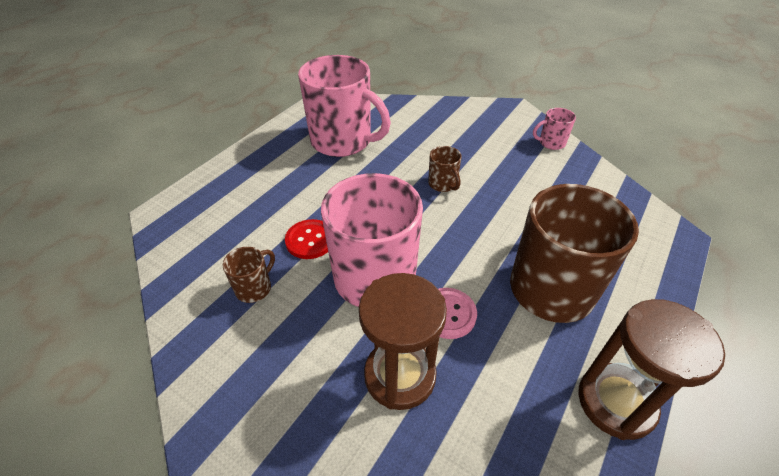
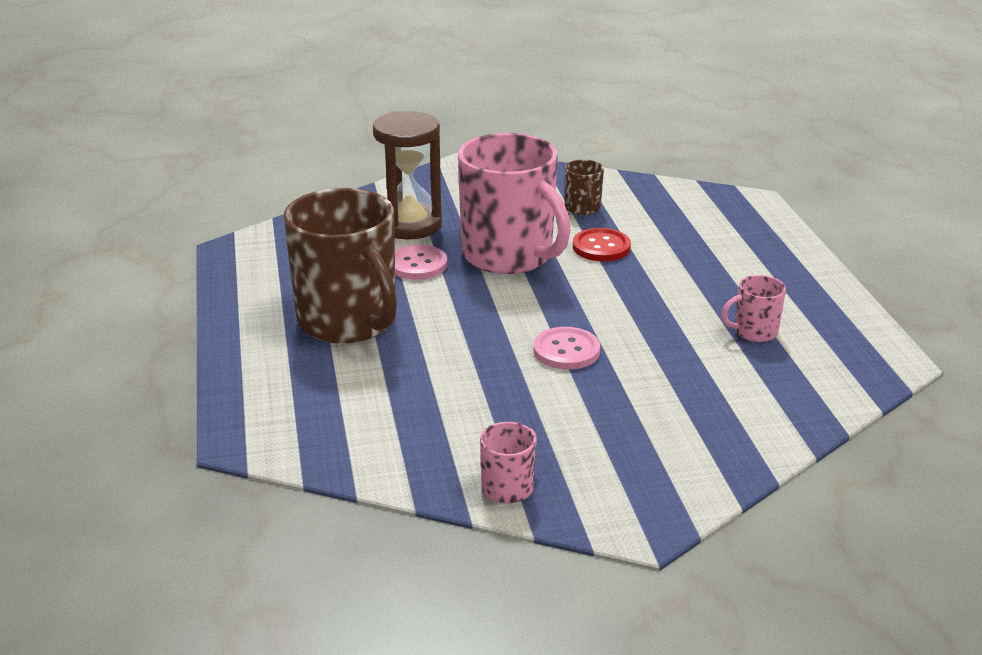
camera: 135 degrees right, 15 degrees down
pink mug [298,55,391,157] -> pink mug [721,275,786,342], size x0.43
brown mug [428,146,462,192] -> pink button [533,327,600,370]
brown hourglass [578,299,725,440] -> none

